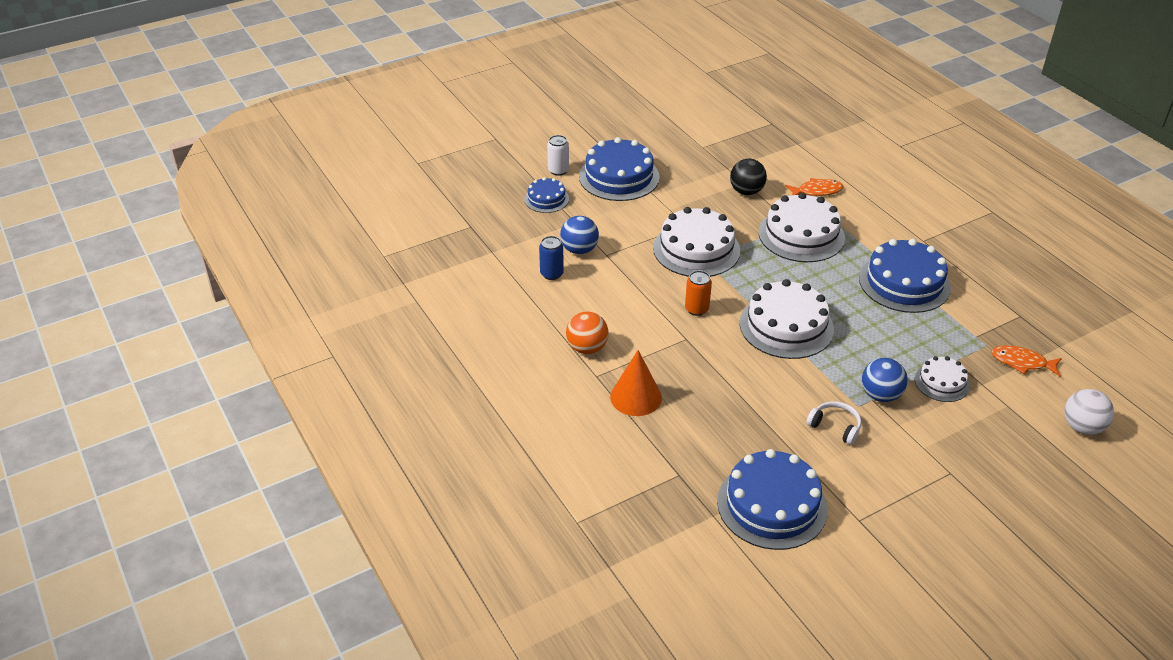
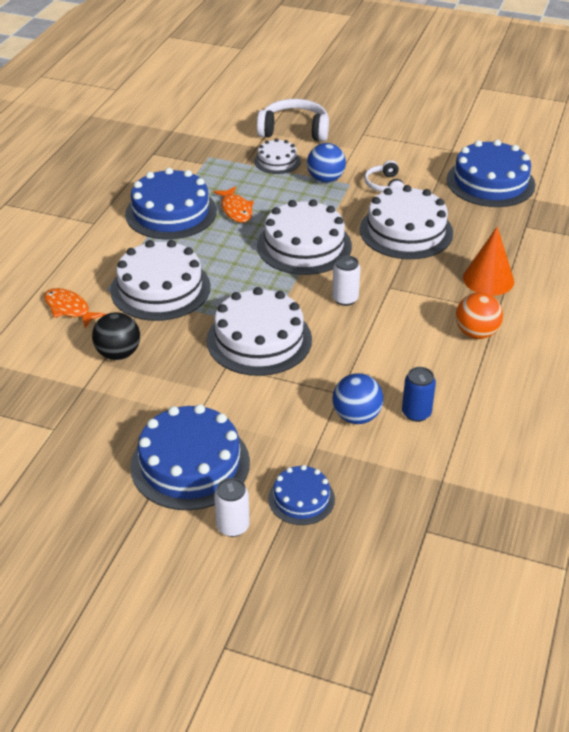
camera: 130 degrees left, 0 degrees up
orange can [685,271,712,316] -> white can [332,255,360,306]
orange fish [991,345,1062,376] -> orange fish moved to [213,186,254,223]
white ball [1064,389,1114,435] -> none
none -> white headphones [257,99,329,142]
none -> white cake [360,185,453,259]

